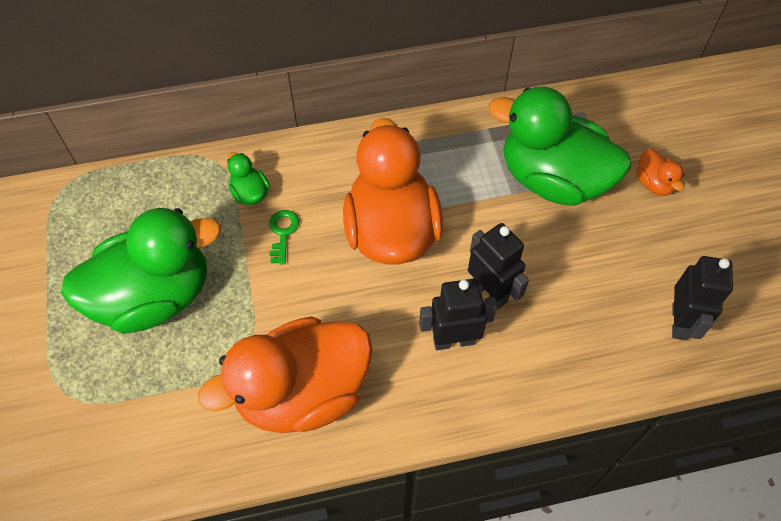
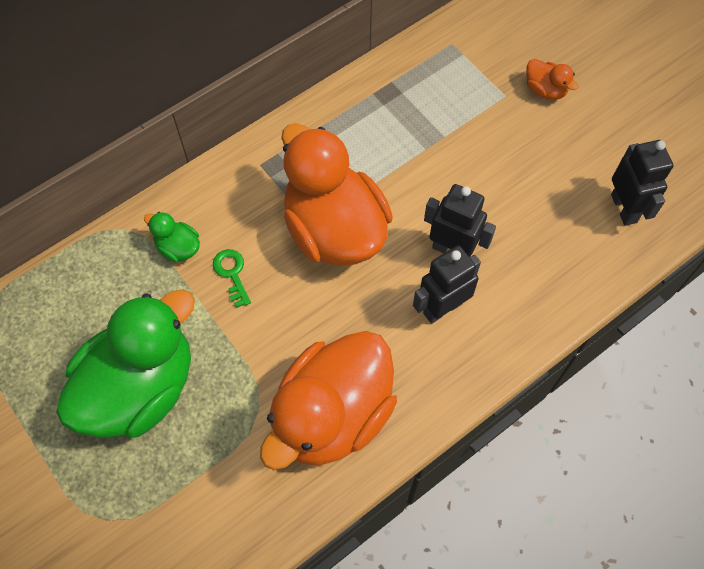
camera: 25 degrees left, 5 degrees up
green duck [489,87,631,206] -> none

